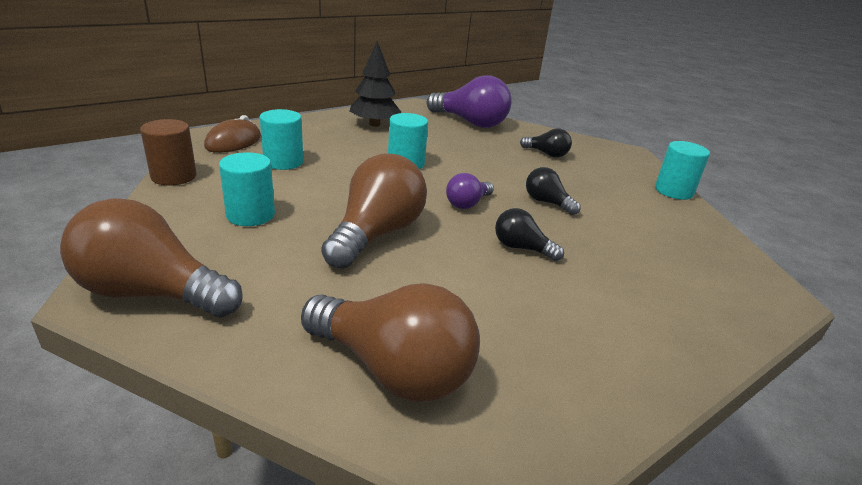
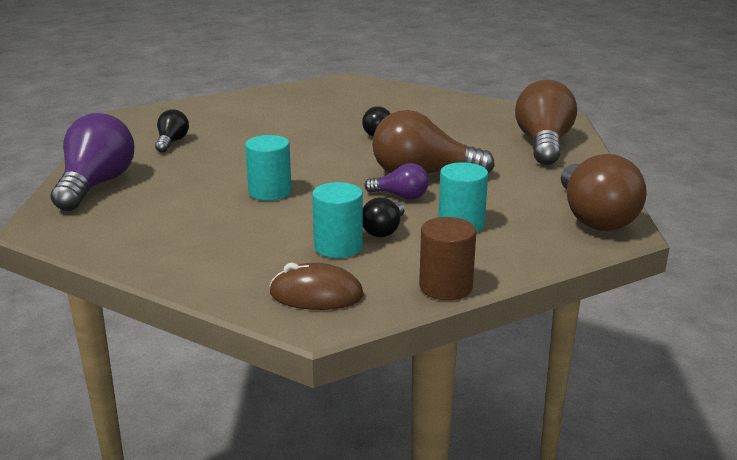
camera: 110 degrees left, 5 degrees down
black tree [349,41,401,127] -> none
purple light bulb [446,173,494,209] -> purple light bulb moved to [365,163,429,200]
black light bulb [526,167,581,215] -> black light bulb moved to [363,197,405,237]
turquoise cylinder [655,141,710,200] -> none

